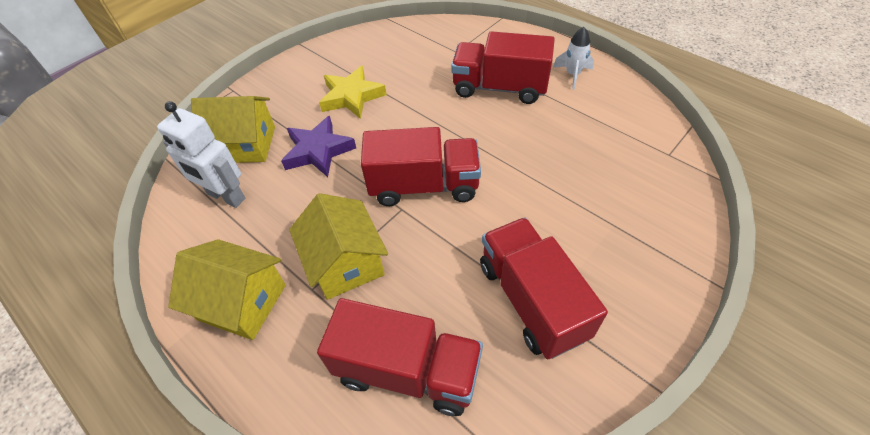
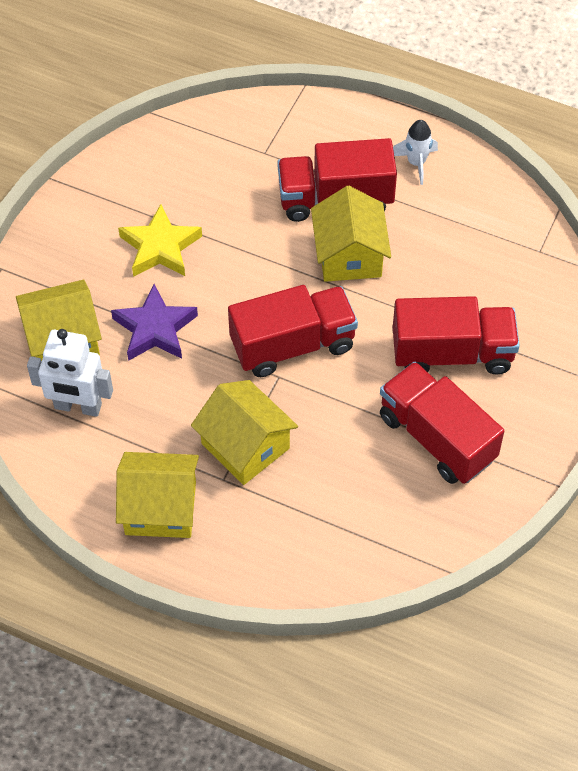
camera: 20 degrees left, 5 degrees up
red truck [317,298,483,416] -> red truck moved to [393,296,520,374]
none -> yellow house [311,186,391,282]

